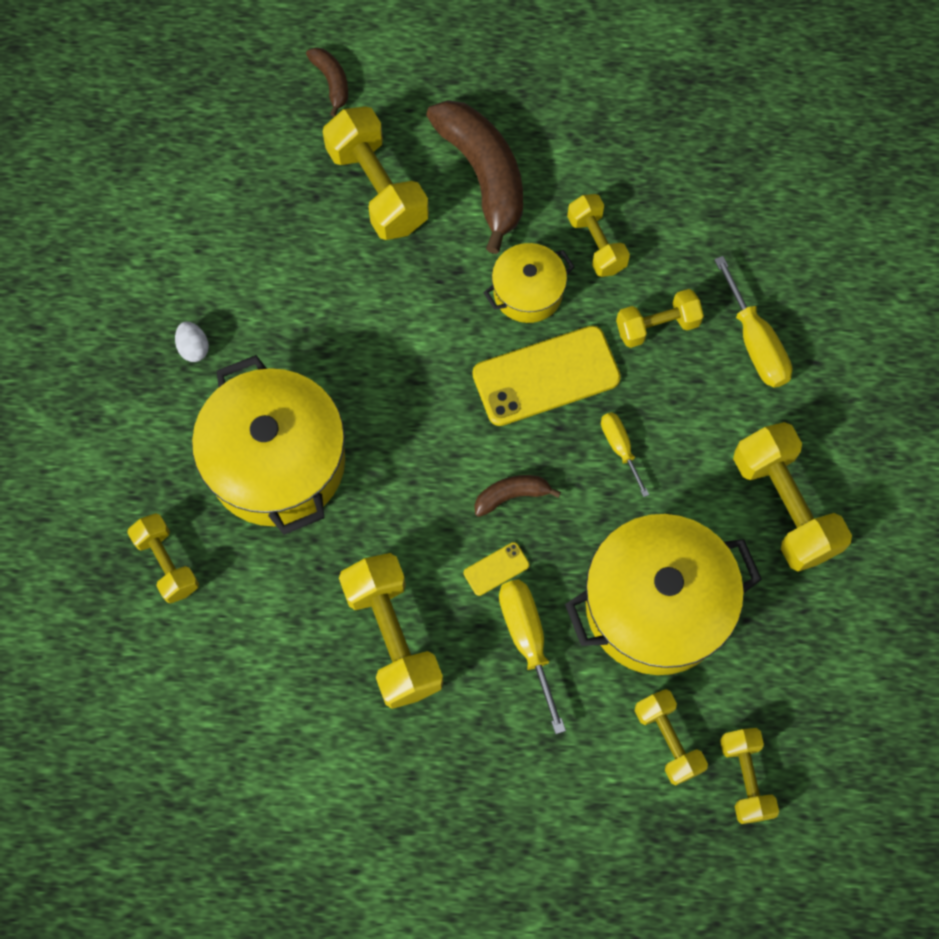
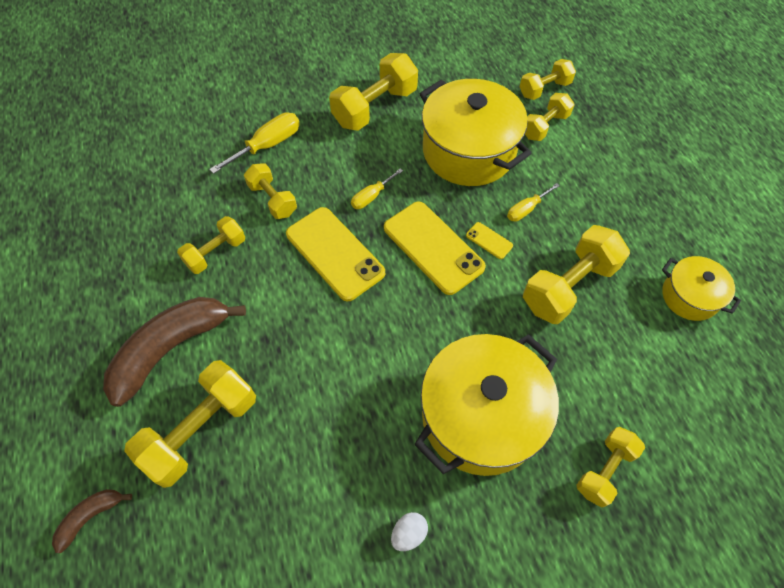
camera: 110 degrees left, 10 degrees down
brown banana [475,475,561,517] -> yellow phone [384,201,486,295]
yellow pot [483,243,575,323] -> yellow pot moved to [662,256,741,321]
yellow screwdriver [499,579,566,734] -> yellow screwdriver [507,183,560,222], size x0.61

